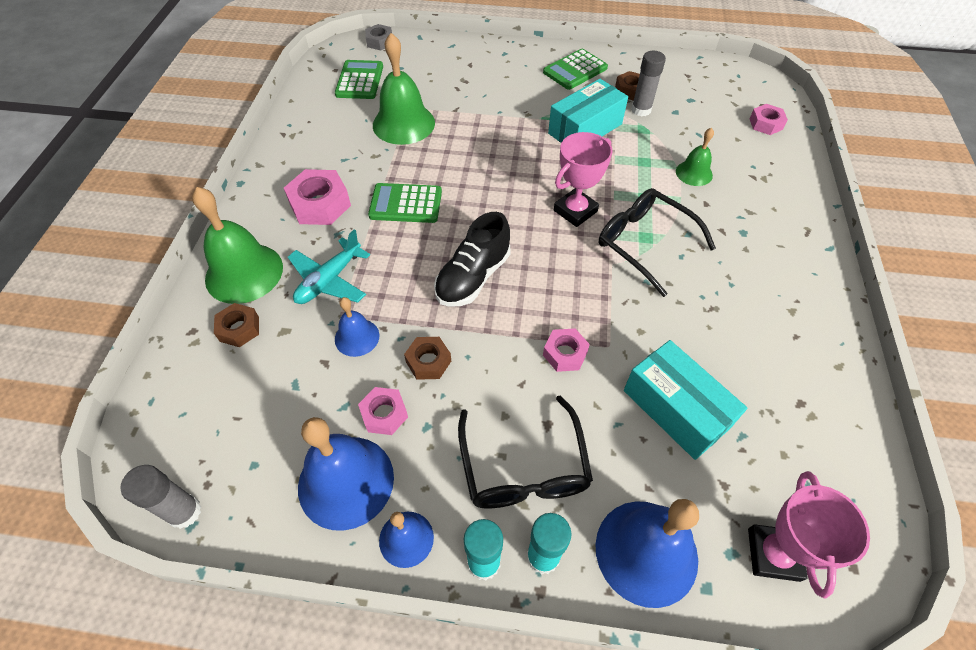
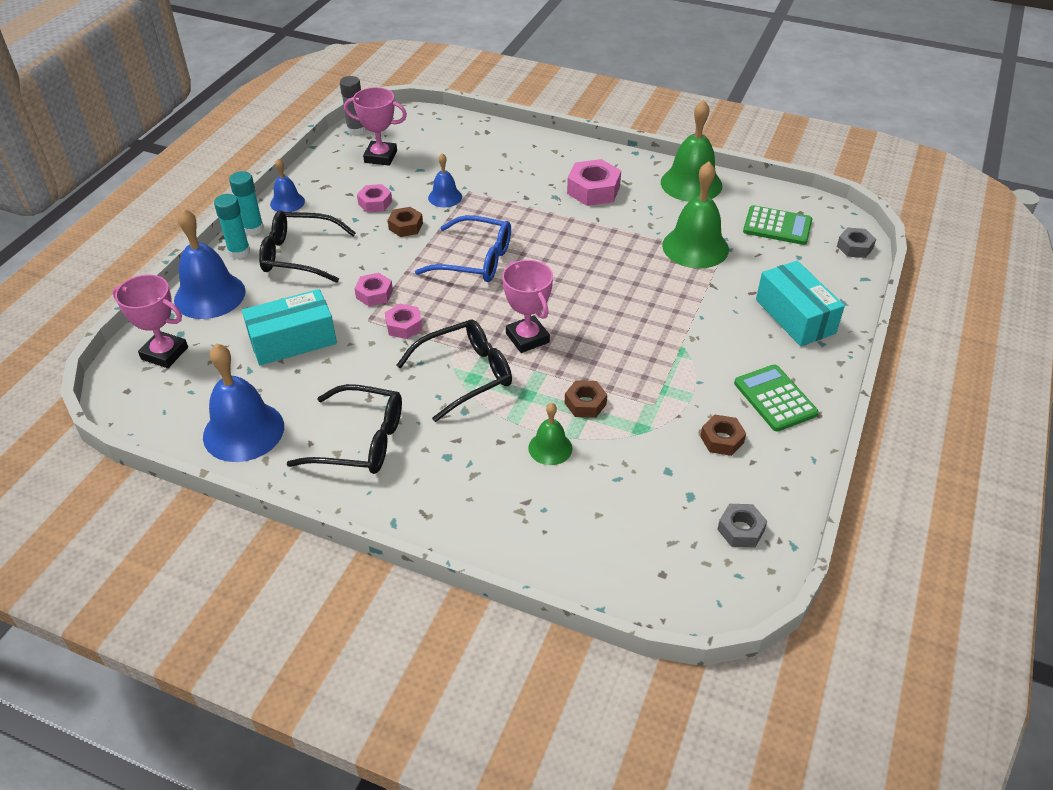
camera: 105 degrees right, 10 degrees down
green bell [192,187,283,304] -> green bell moved to [661,100,722,202]
brown nut [214,303,259,347] -> brown nut moved to [565,380,607,418]
turquoise plane [288,229,370,304] -> none
blue bell [298,417,394,531] -> blue bell moved to [203,343,284,462]
green calculator [368,183,442,223] -> none
black shoe [434,212,511,307] -> blue glasses [415,215,511,282]
turquoise box [548,79,628,143] -> turquoise box moved to [756,261,845,346]
grey glue stick [631,51,666,116] -> none
pink nut [749,104,788,135] -> pink nut moved to [385,304,422,339]
none -> black glasses [287,384,402,474]
none -> pink trophy [344,87,407,166]
none -> grey nut [717,504,767,547]

